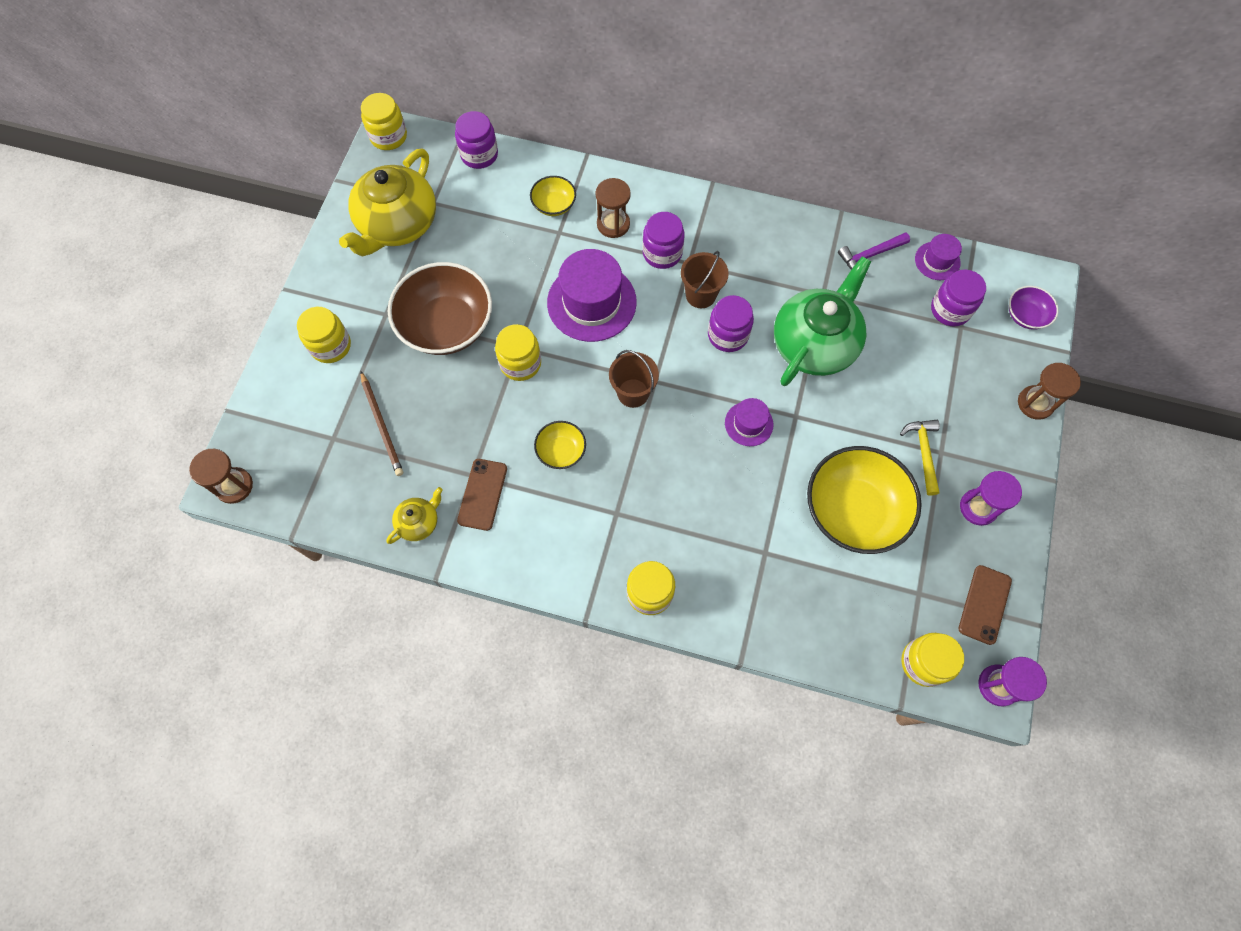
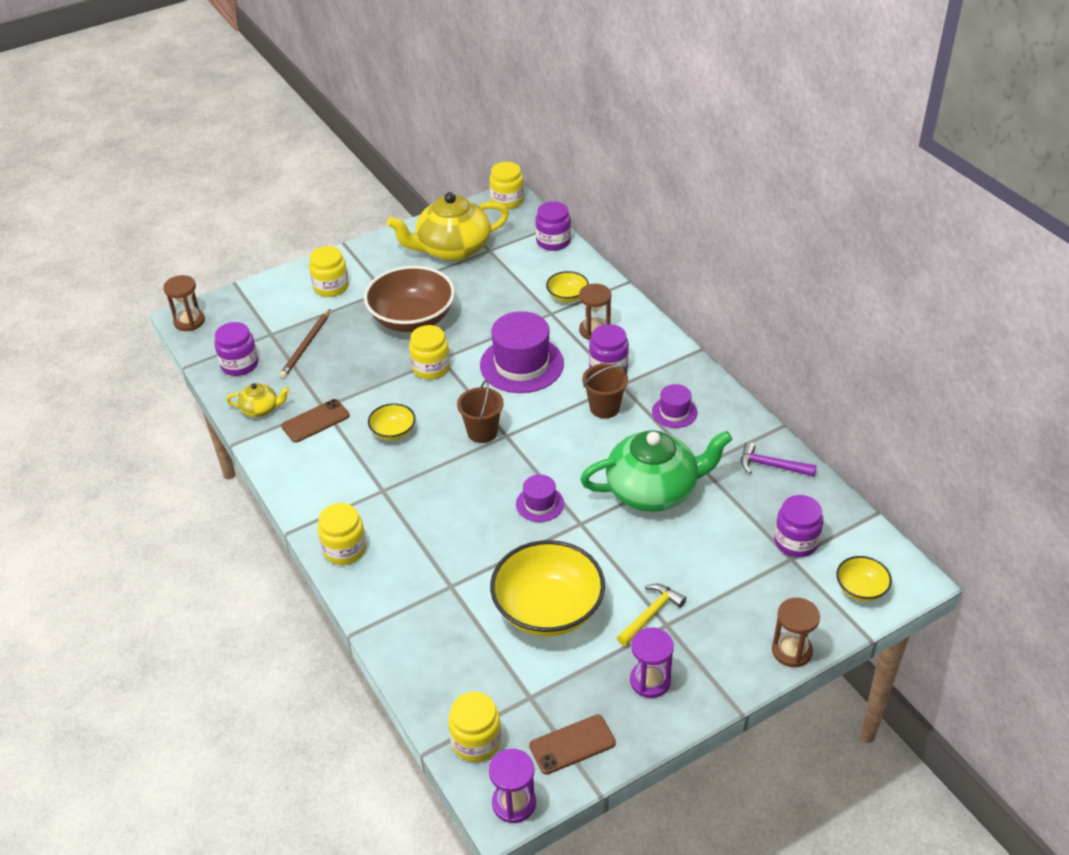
camera: 45 degrees right, 25 degrees down
purple jar [708,295,754,352] -> purple jar moved to [214,322,258,376]
purple hat [915,234,962,280] -> purple hat moved to [652,384,697,428]
purple bowl [1009,286,1059,330] -> yellow bowl [836,556,892,601]

